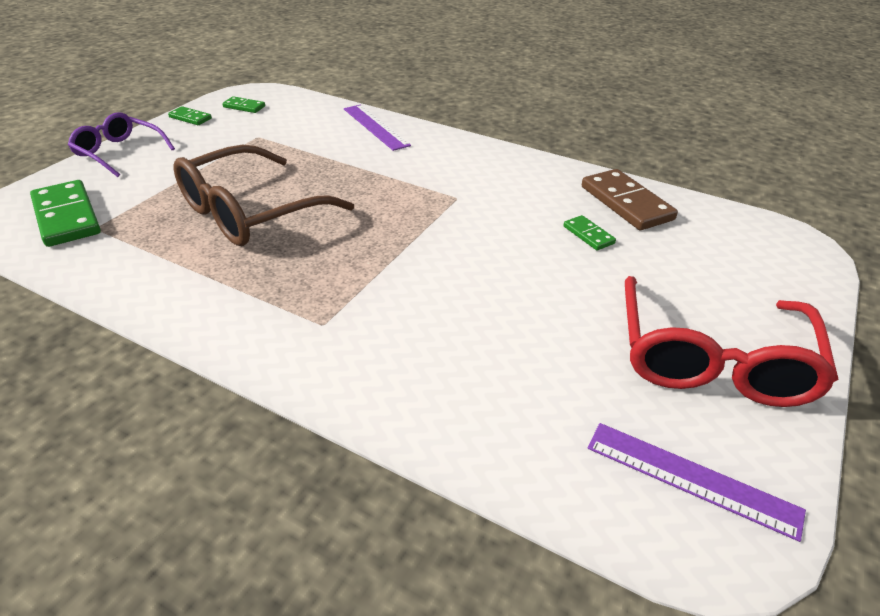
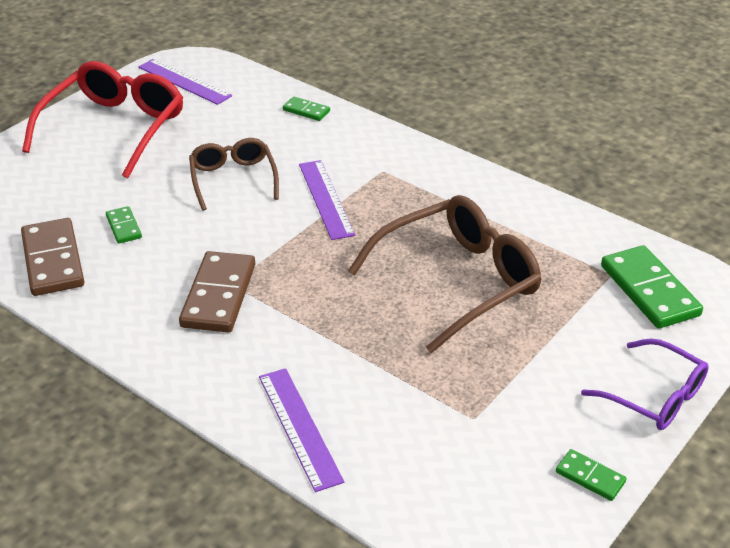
camera: 170 degrees left, 0 degrees up
green domino [222,96,265,113] -> green domino moved to [283,97,330,121]
none -> brown domino [179,251,255,332]
none -> brown glasses [189,138,279,211]
none -> purple ruler [299,160,355,240]

